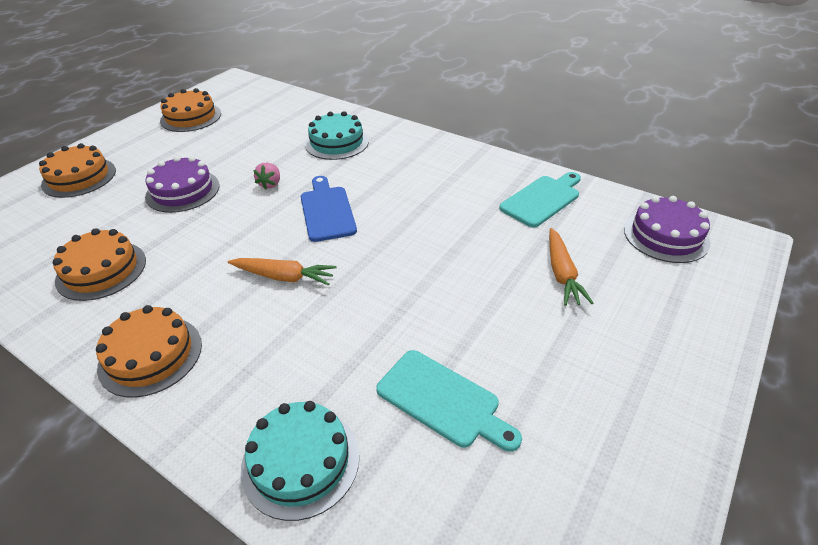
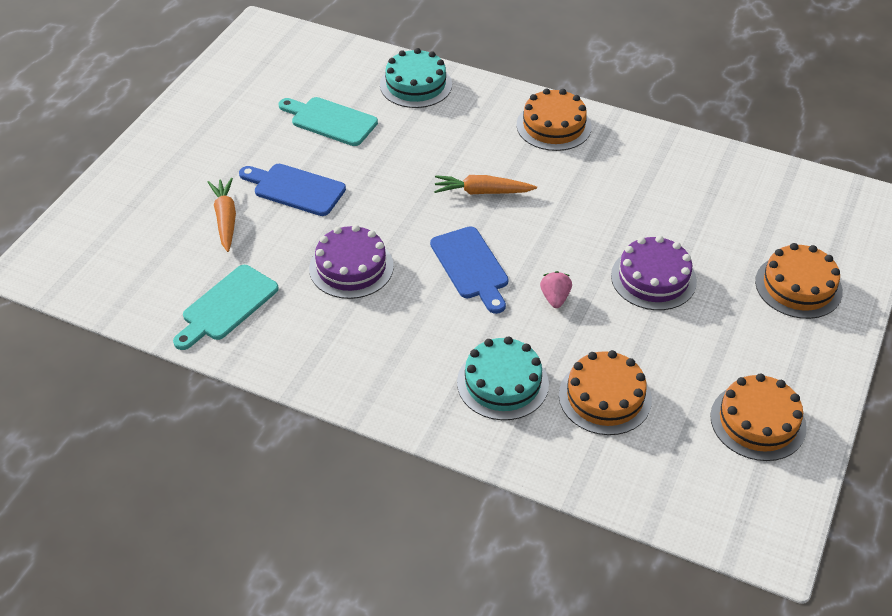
camera: 170 degrees right, 5 degrees up
orange cake [53,228,146,301] -> orange cake moved to [559,350,652,435]
purple cake [624,196,711,263] -> purple cake moved to [309,225,394,299]
none -> blue cutting board [239,164,346,216]

